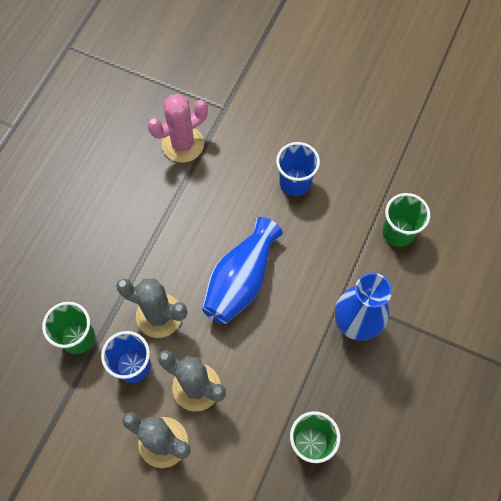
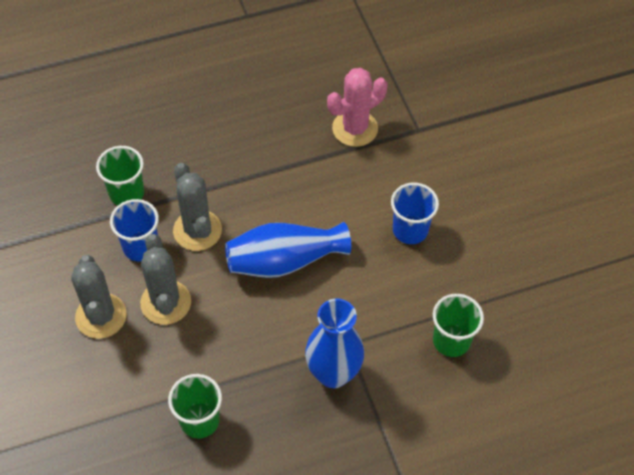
camera: 45 degrees right, 10 degrees down
pink cactus [148,94,208,163] -> pink cactus turned 45 degrees counterclockwise [327,68,388,147]

